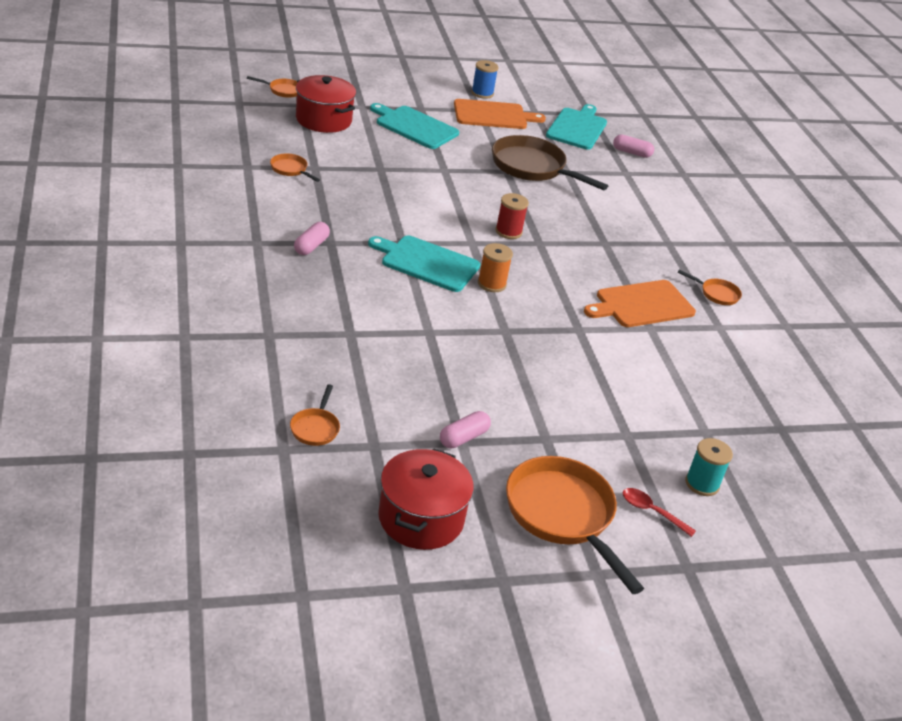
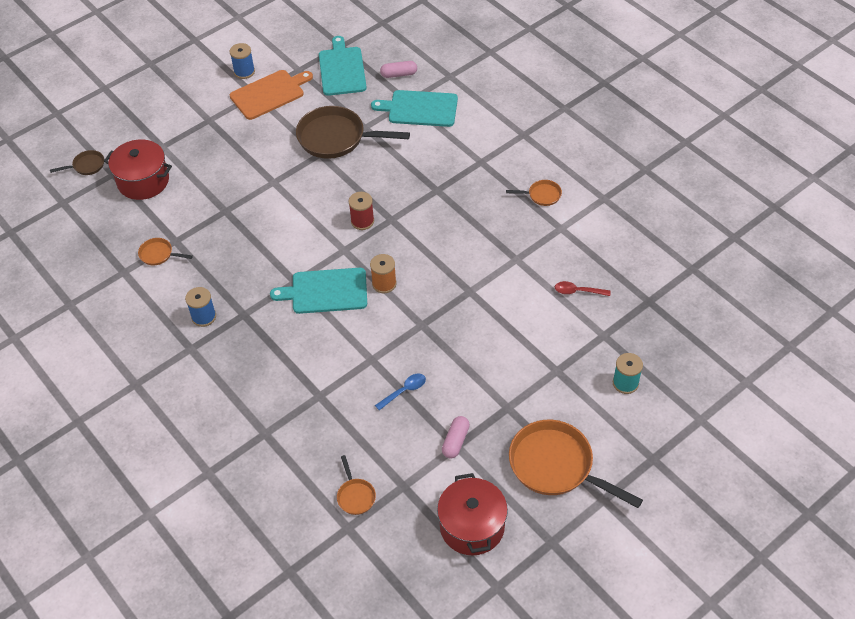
camera: 20 degrees left, 15 degrees up
orange pan [247,76,297,98] -> brown pan [50,150,104,175]
pink capsule [294,222,330,255] -> none
turquoise cutting board [370,103,459,149] -> turquoise cutting board moved to [371,90,458,127]
orange cutting board [584,280,696,327] -> none
red spoon [622,488,696,537] -> red spoon moved to [555,281,611,296]
none -> blue spool [185,287,216,327]
none -> blue spoon [375,374,426,410]

